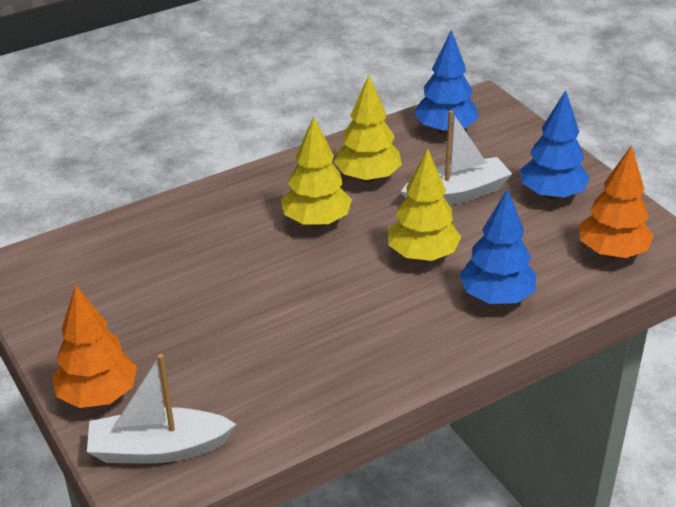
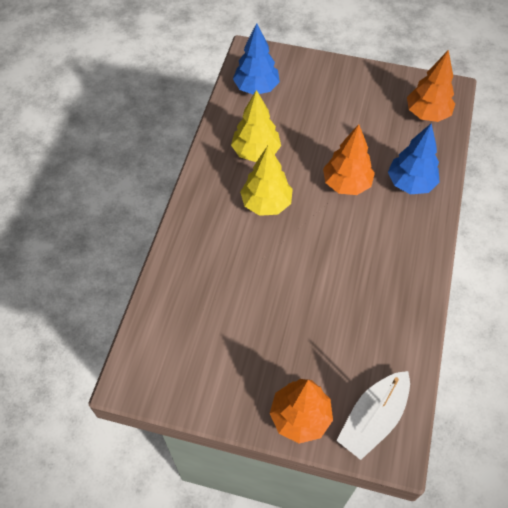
camera: 45 degrees left, 20 degrees up
yellow tree [388,149,461,261] -> orange tree [323,124,375,195]
white boat [401,110,512,205] -> none
blue tree [520,90,590,200] -> none

